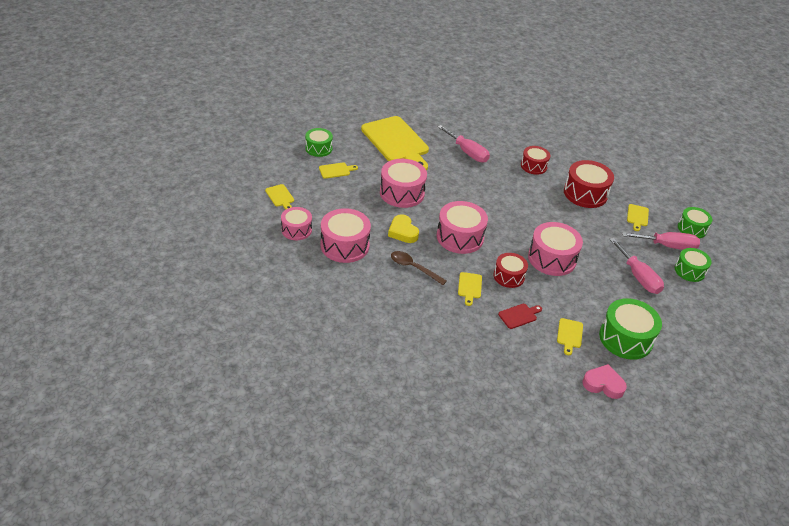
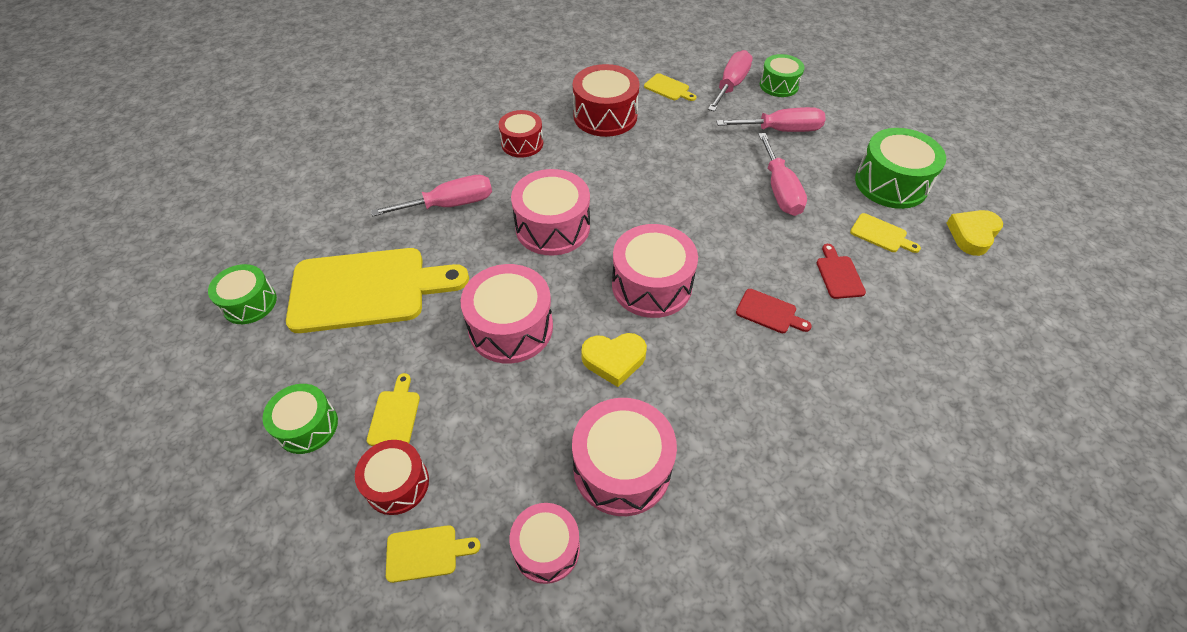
camera: 65 degrees left, 10 degrees up
brown spoon [391,251,447,285] -> none
yellow cutting board [458,272,482,306] -> red cutting board [736,289,812,333]
red drum [494,253,528,288] -> red drum moved to [355,440,429,515]
pink drum [528,222,583,276] -> pink drum moved to [511,169,590,256]
pink heart [583,364,627,399] -> yellow heart [947,210,1003,256]
green drum [678,207,712,238] -> green drum moved to [208,264,277,324]
none -> pink screwdriver [758,133,807,216]

